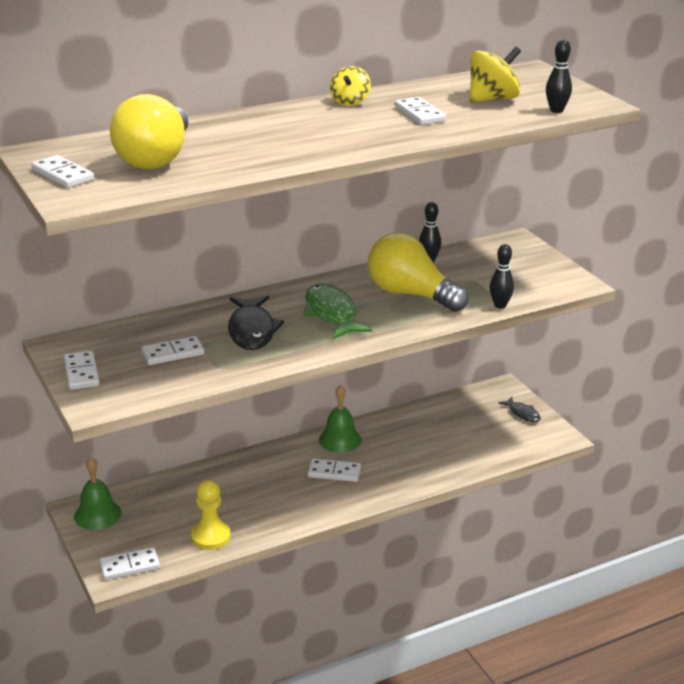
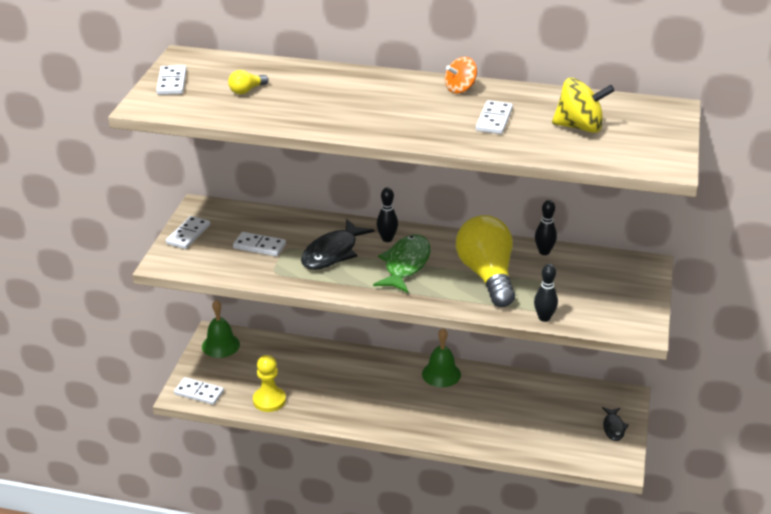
camera: 40 degrees right, 5 degrees up
yellow light bulb [110,94,188,169] -> yellow light bulb [228,70,268,94], size x0.40
white domino [308,459,361,482] -> none
yellow spinning top [330,66,371,106] -> orange spinning top [445,57,477,93]
black bowling pin [546,39,572,113] -> black bowling pin moved to [377,187,398,242]

